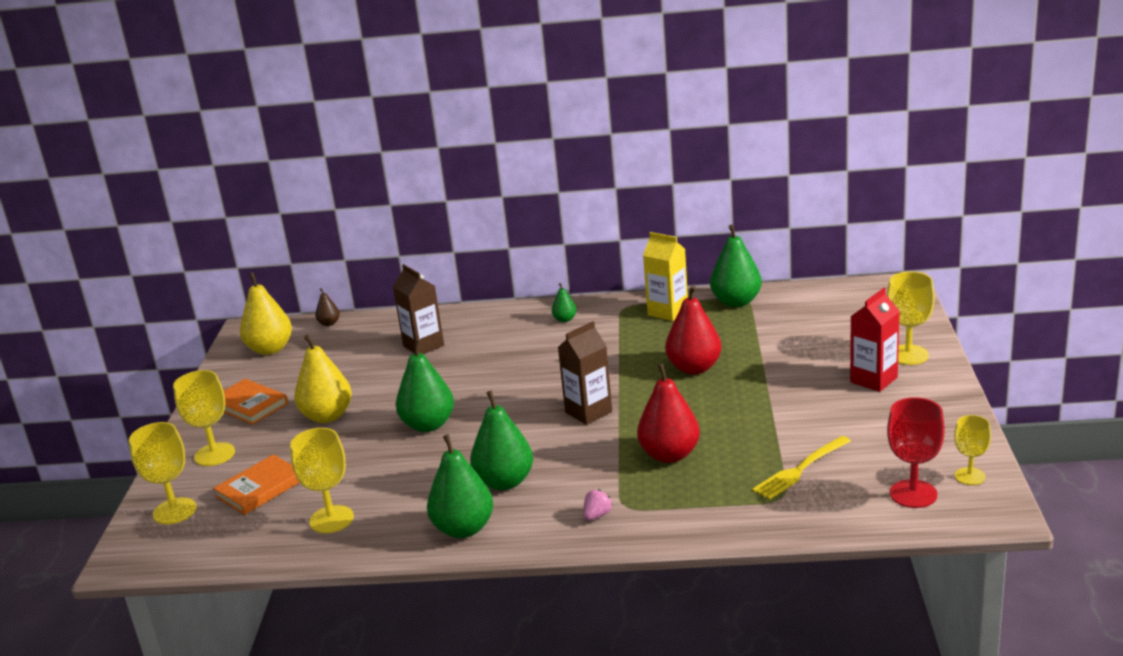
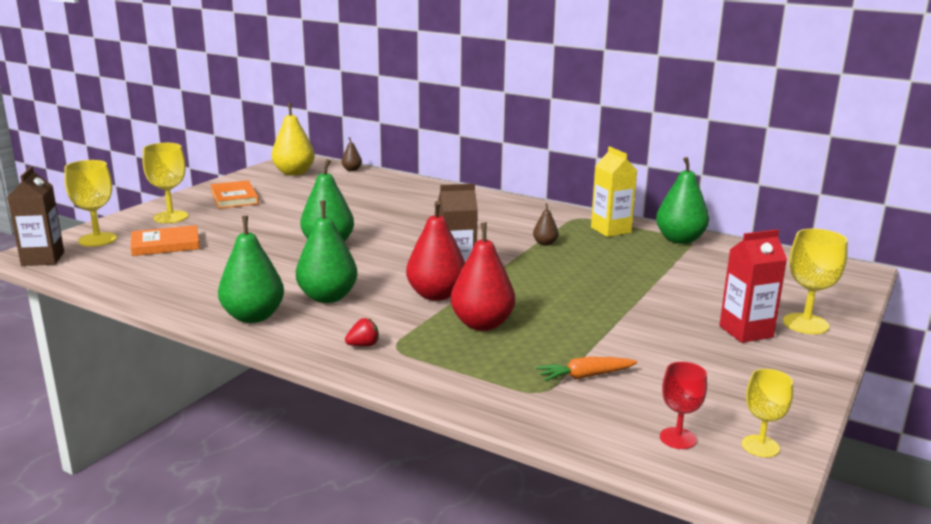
camera: 25 degrees right, 5 degrees down
yellow goblet [290,428,354,533] -> none
yellow pear [294,335,352,423] -> none
brown carton [393,264,444,354] -> brown carton moved to [7,166,64,266]
green pear [552,283,576,322] -> none
pink strawberry [583,489,613,520] -> red strawberry [345,318,379,347]
red pear [665,285,722,374] -> red pear moved to [406,201,465,301]
yellow fork [752,436,851,500] -> orange carrot [536,357,638,381]
red goblet [887,397,945,508] -> red goblet [660,362,707,449], size x0.65
none -> brown pear [533,203,558,246]

